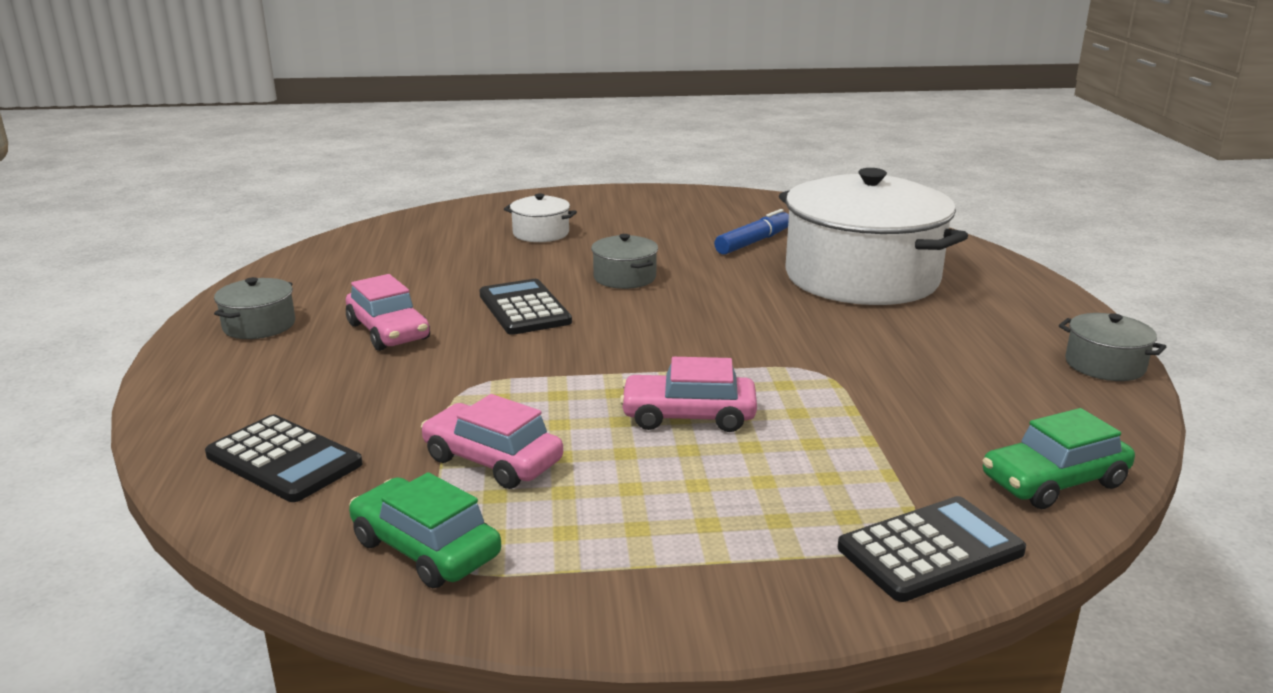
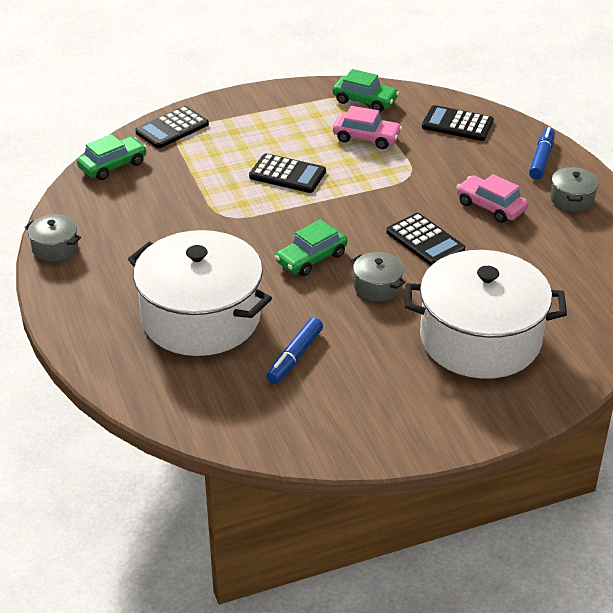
camera: 165 degrees right, 15 degrees up
white pot [504,193,577,242] -> white pot [405,250,567,379], size x2.43
pink car [620,357,757,432] -> black calculator [249,153,326,193]
none -> green car [275,219,347,276]
none -> blue marker [529,127,555,179]

